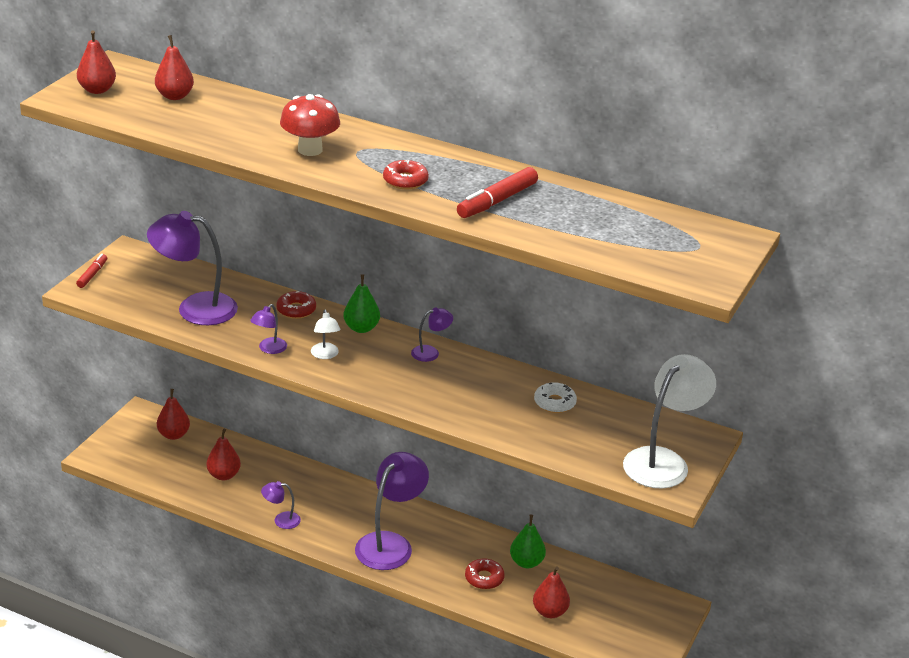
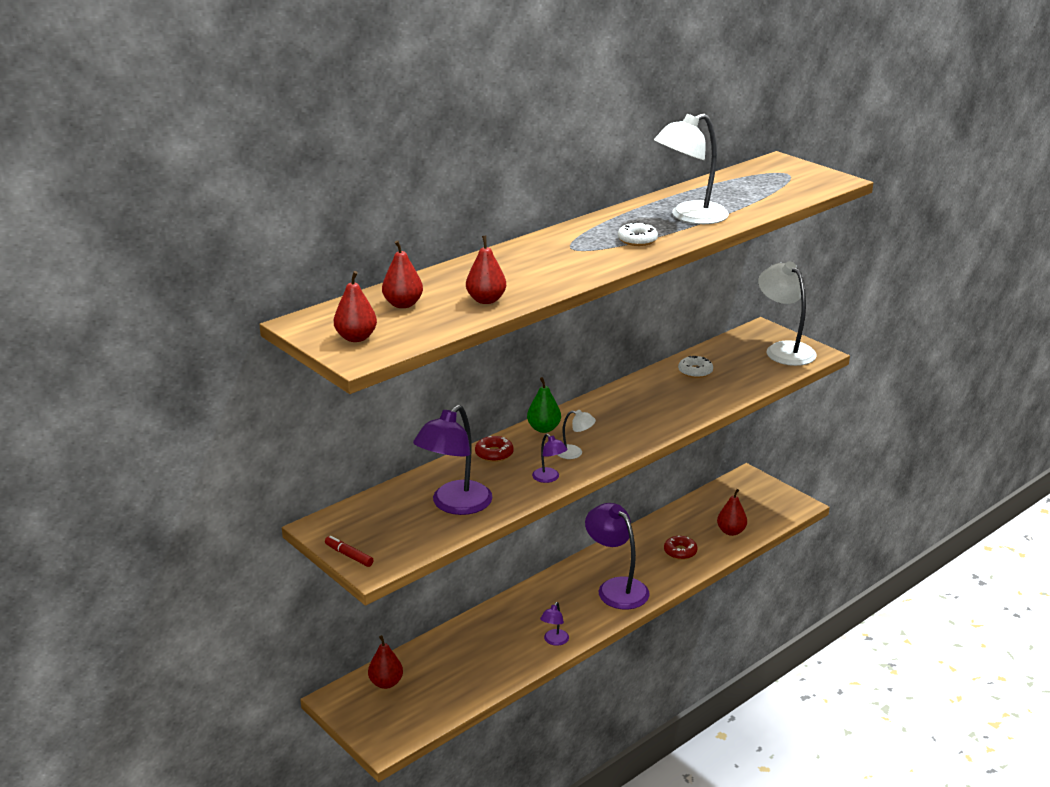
camera: 65 degrees left, 5 degrees down
red pear [206,429,241,480] -> red pear moved to [466,236,506,304]
red mushroom [280,94,340,156] -> none
red donut [383,160,429,189] -> white donut [618,222,658,246]
purple lamp [411,307,453,362] -> none
red marker [457,167,538,218] -> white lamp [654,114,729,224]
green pear [510,515,546,568] -> none

